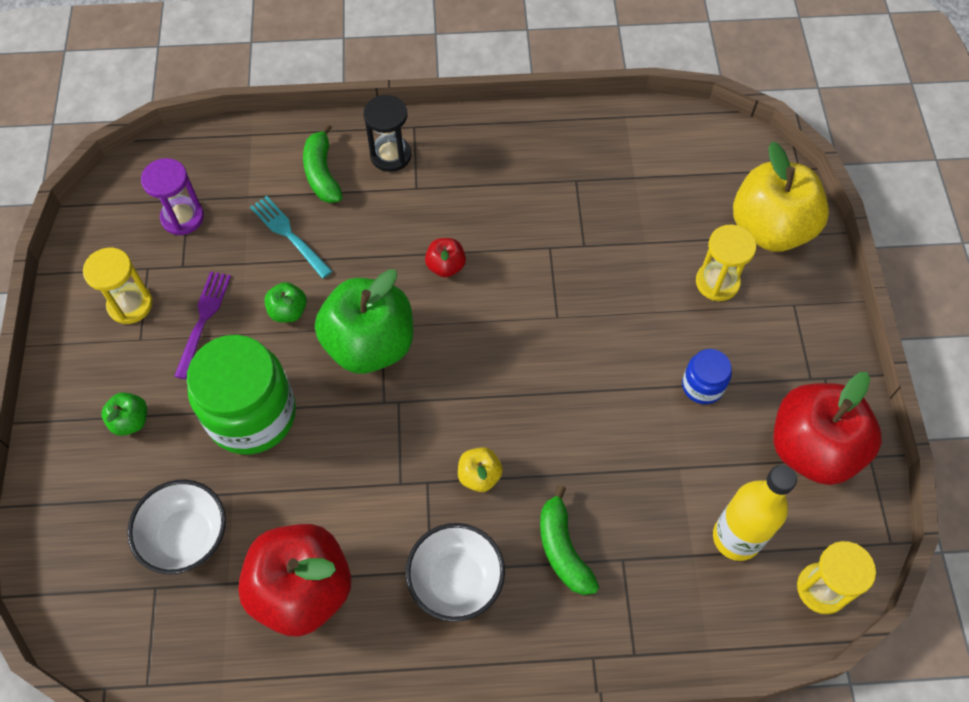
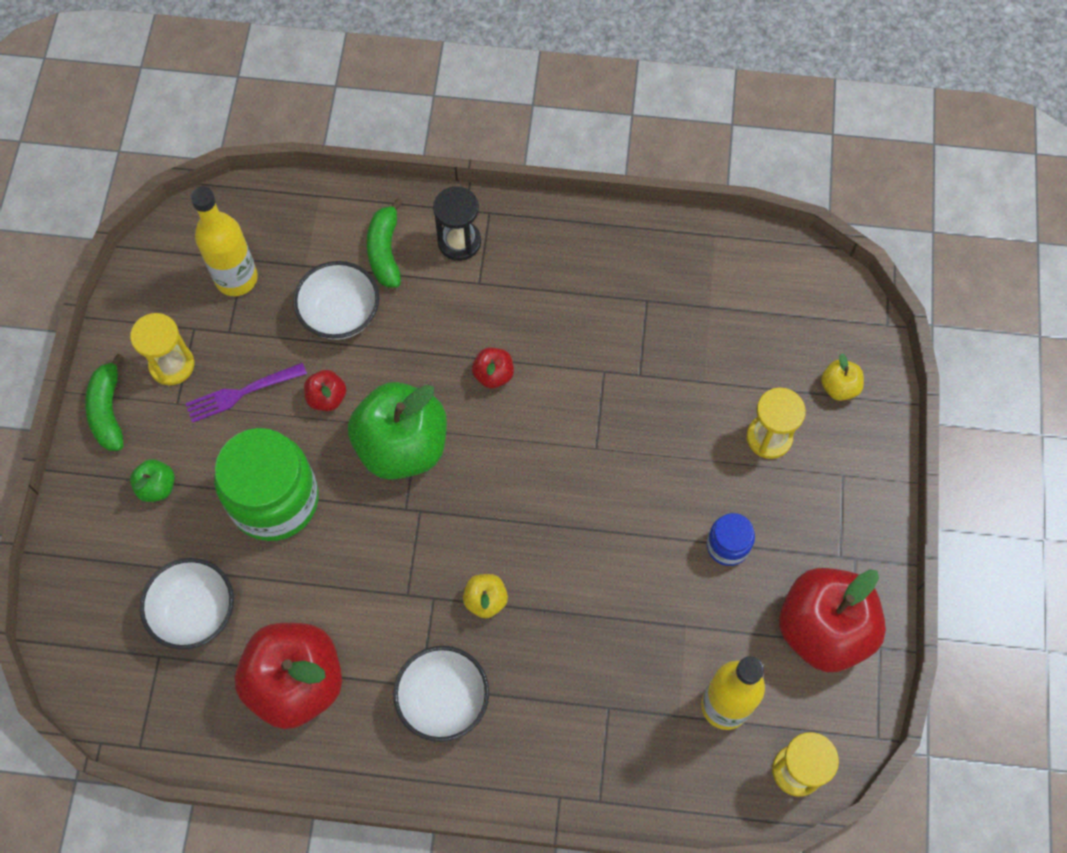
camera: 10 degrees right, 5 degrees up
purple hourglass [141,158,204,235] -> yellow bottle [190,187,258,296]
purple fork [174,271,231,379] -> purple fork turned 135 degrees counterclockwise [185,363,307,423]
turquoise fork [250,196,332,279] -> white bowl [293,261,379,340]
green apple [264,282,307,323] -> red apple [304,370,346,411]
green banana [540,485,599,595] -> green banana moved to [85,354,124,451]
yellow apple [733,141,829,252] -> yellow apple [821,353,864,401], size x0.44

